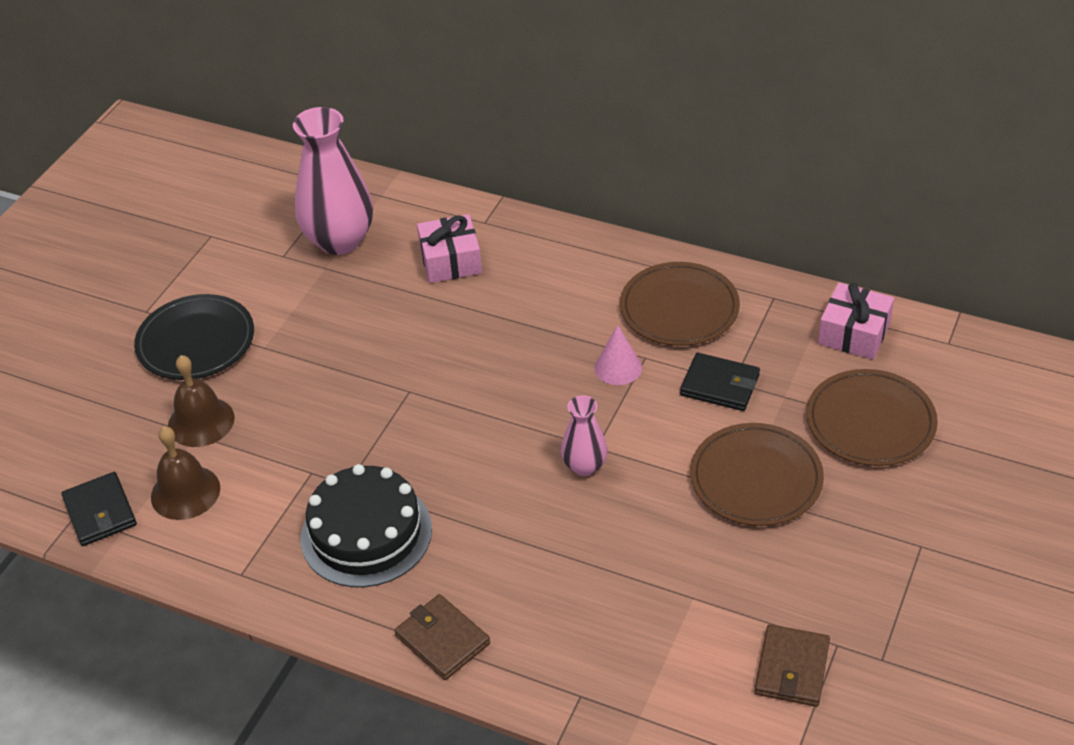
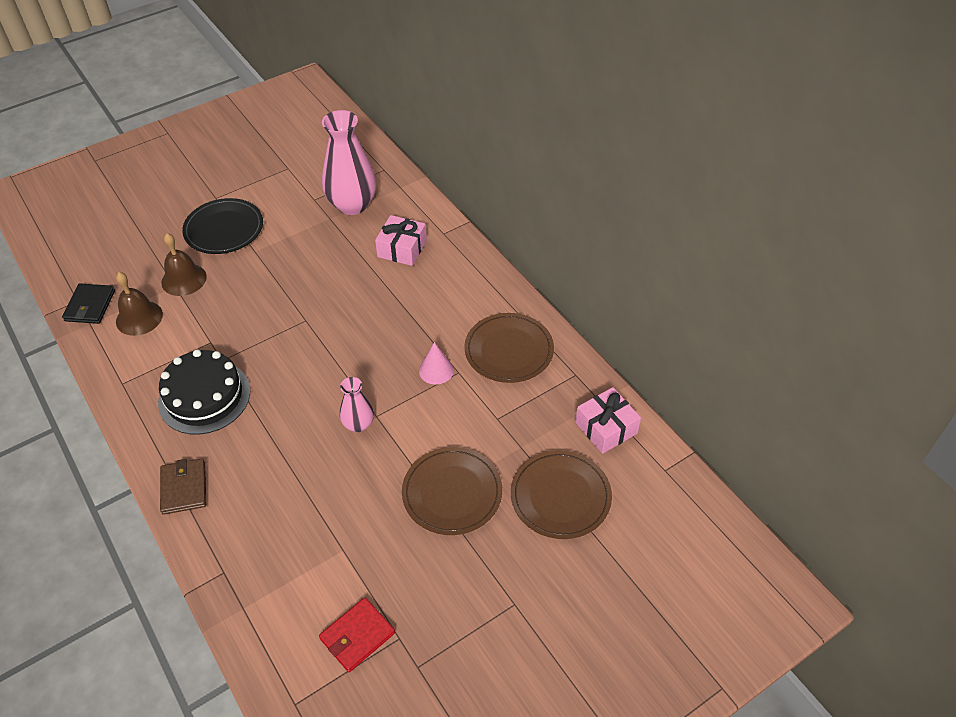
camera: 30 degrees right, 5 degrees up
black wallet [680,353,760,411] -> none
brown wallet [755,624,830,707] -> red wallet [319,597,395,672]

